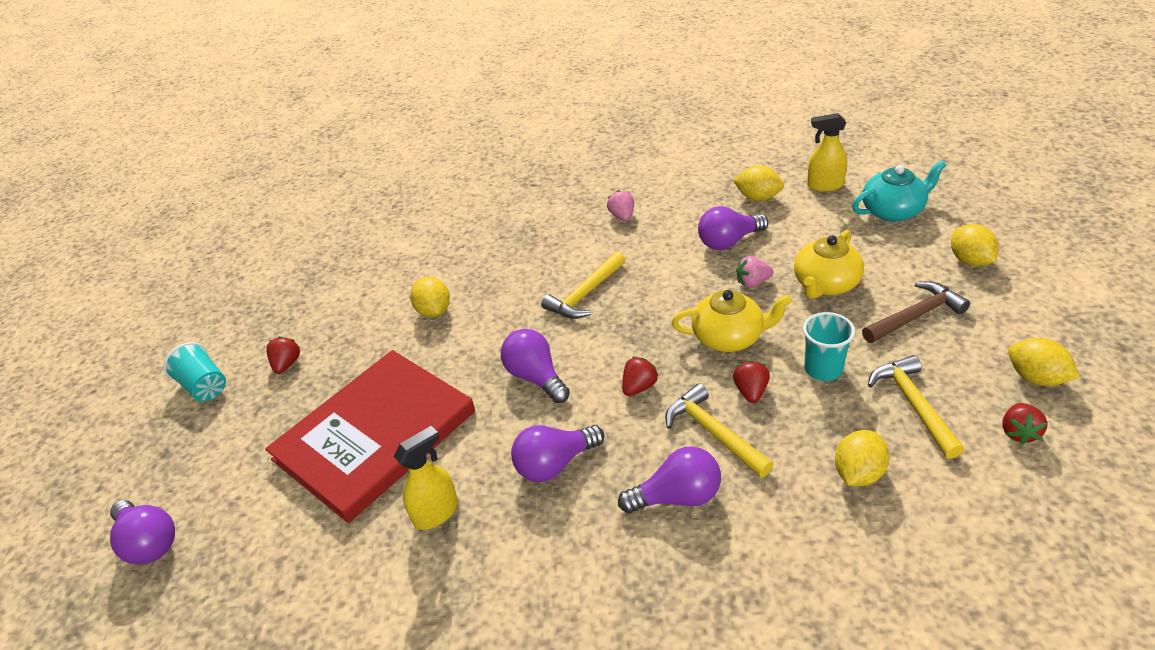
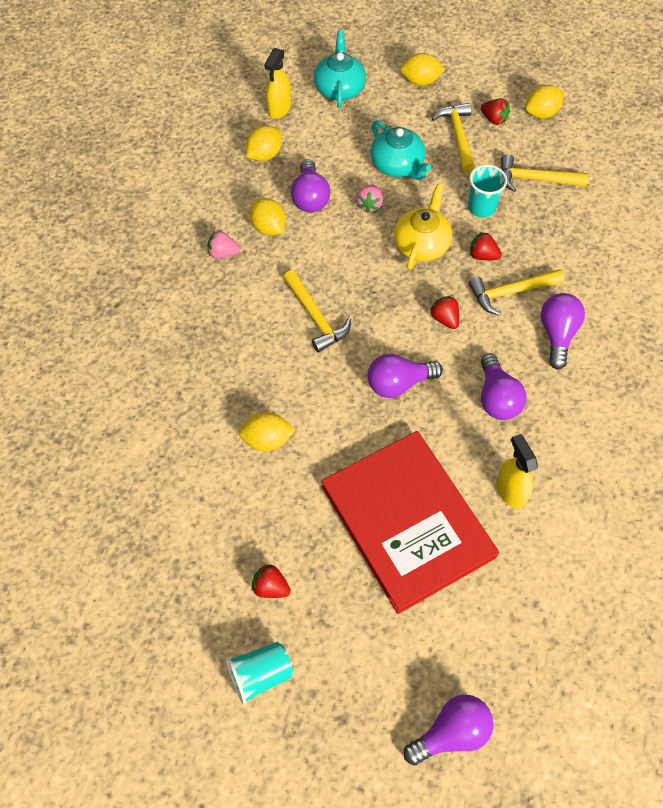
camera: 75 degrees left, 20 degrees up
yellow teapot [794,230,864,299] -> turquoise teapot [370,120,431,180]
yellow lemon [835,430,889,486] -> yellow lemon moved to [250,198,286,236]
brown hammer [862,281,970,343] -> yellow hammer [432,103,475,173]
red strawberry [1002,403,1048,444] -> red strawberry moved to [481,98,510,125]

